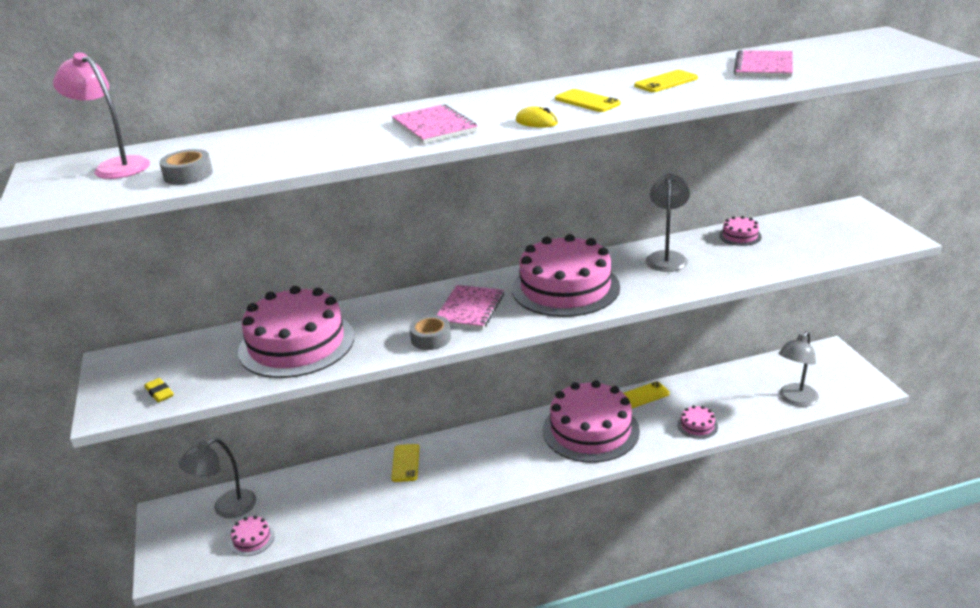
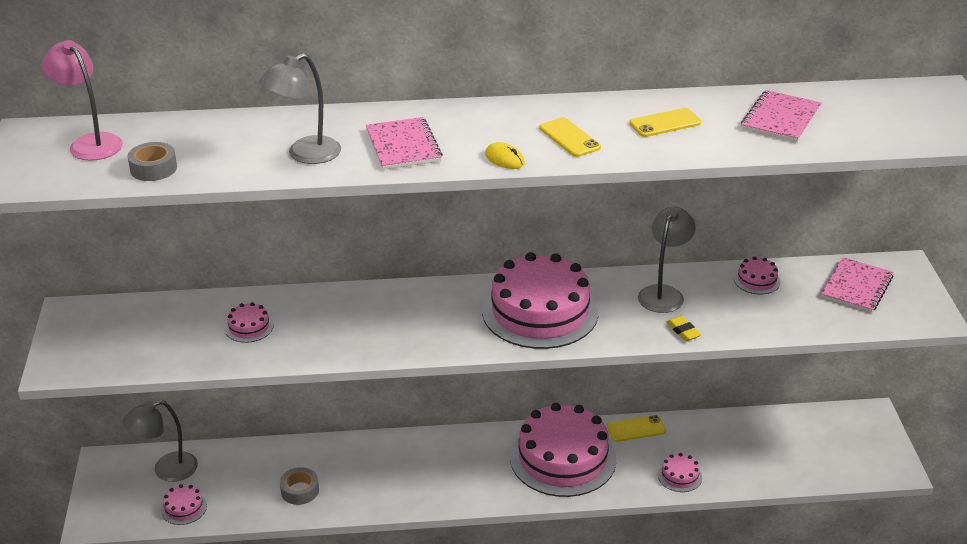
camera: 10 degrees right, 5 degrees up
yellow eraser [144,378,174,403] -> yellow eraser moved to [667,316,701,341]
pink cake [238,286,354,378] -> pink cake [225,302,273,343], size x0.41
yellow phone [391,444,419,482] -> none
grey tape [409,315,451,350] -> grey tape moved to [280,467,319,505]
pink notebook [437,285,504,329] -> pink notebook moved to [821,257,894,313]
grey lamp [779,331,819,407] -> grey lamp moved to [259,53,341,164]

